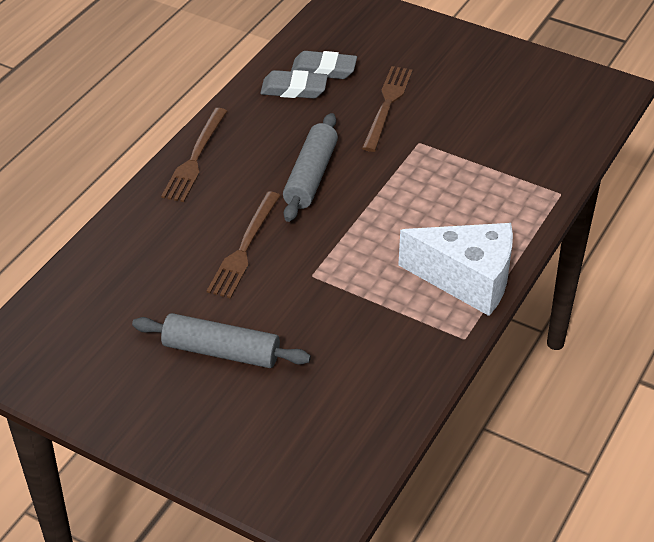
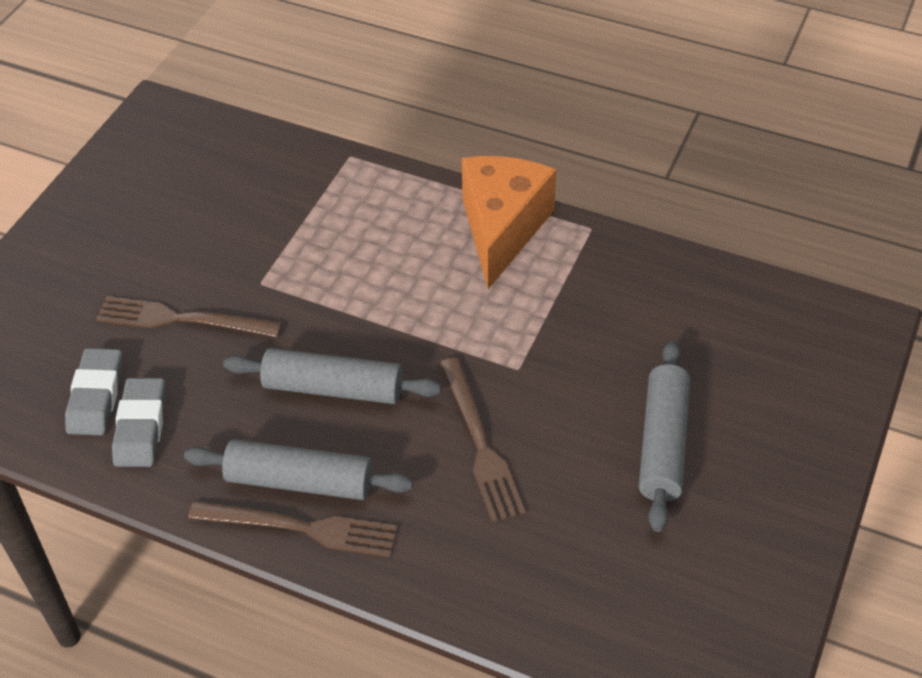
camera: 95 degrees left, 5 degrees up
brown fork [207,191,280,299] -> brown fork turned 60 degrees clockwise [440,357,526,523]
white cheese [398,223,513,316] -> orange cheese [462,156,557,289]
none -> grey rolling pin [184,439,413,500]

